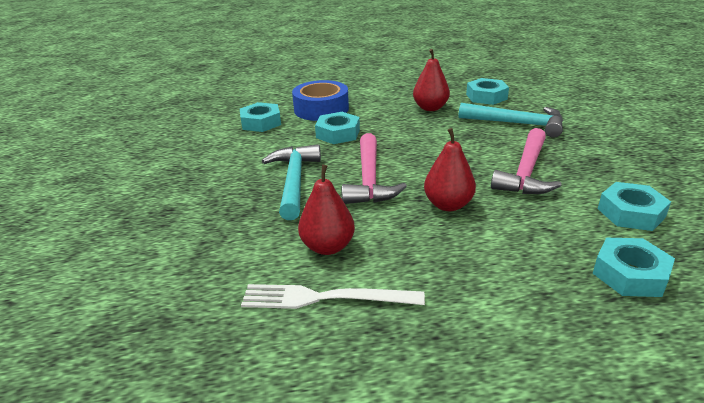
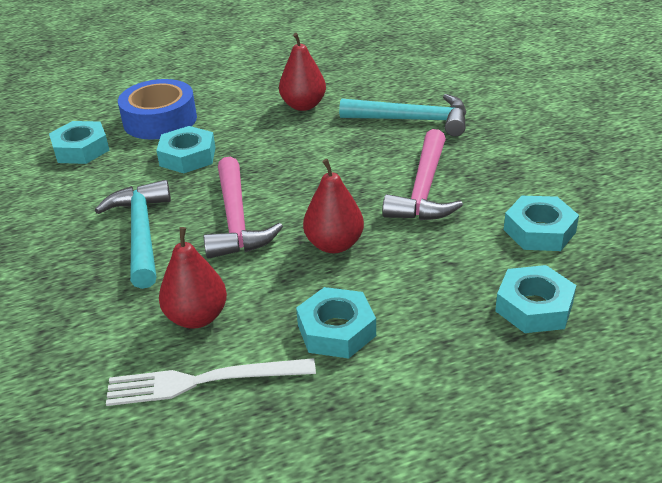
camera: 10 degrees left, 5 degrees up
turquoise nut [466,78,509,105] -> turquoise nut moved to [296,287,376,358]

